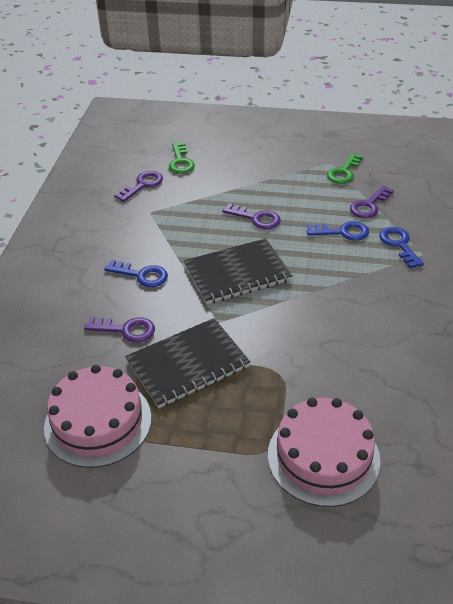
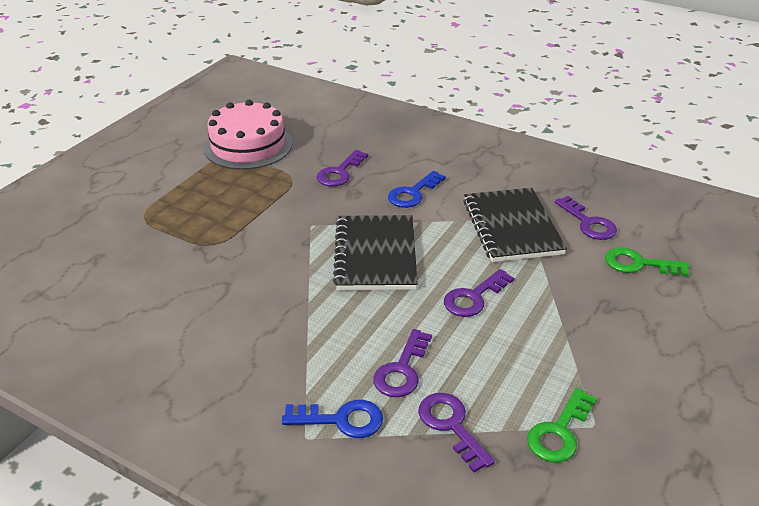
camera: 110 degrees right, 5 degrees down
black notebook [125,318,250,408] -> black notebook moved to [463,188,567,262]
pink cake [268,398,381,507] -> none
blue key [307,221,369,241] -> purple key [373,329,432,398]
green key [327,153,363,184] -> green key turned 105 degrees counterclockwise [527,388,597,463]

